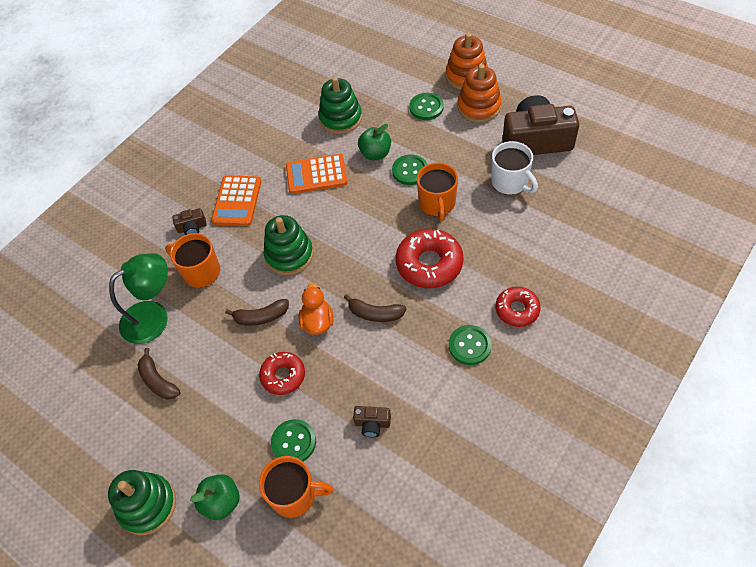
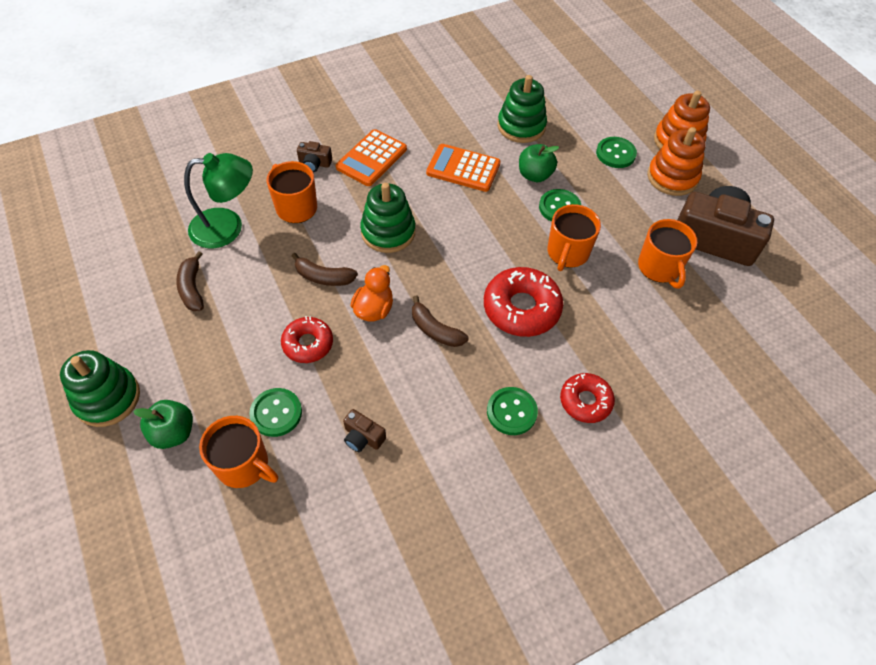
camera: 20 degrees right, 0 degrees up
white mug [491,141,538,195] -> orange mug [638,219,697,289]

